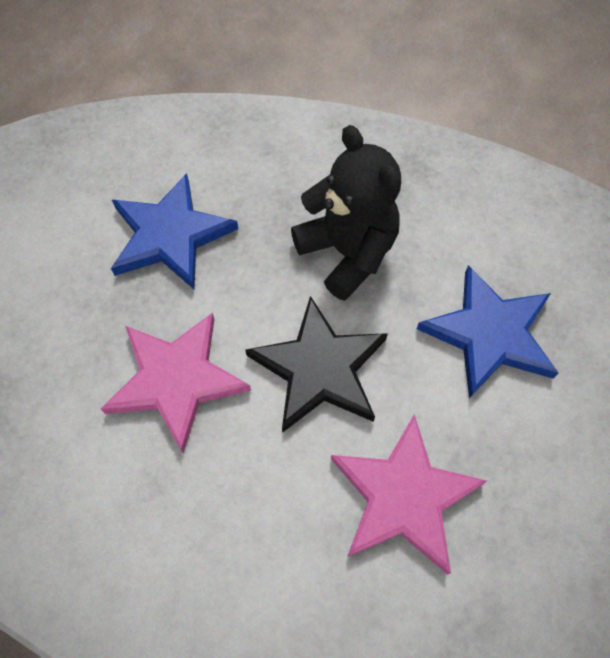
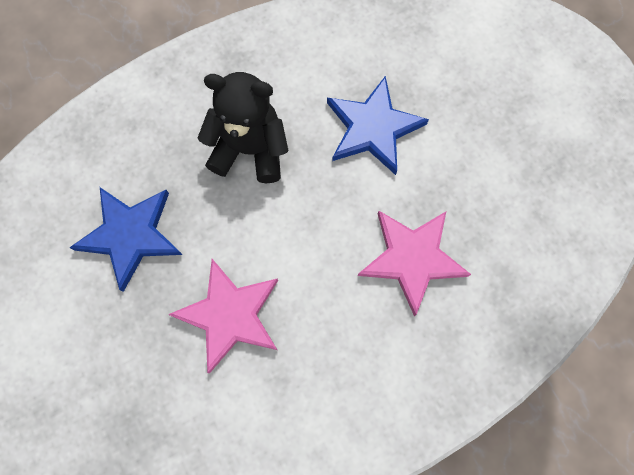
camera: 45 degrees left, 10 degrees up
black star [245,296,388,433] -> none

